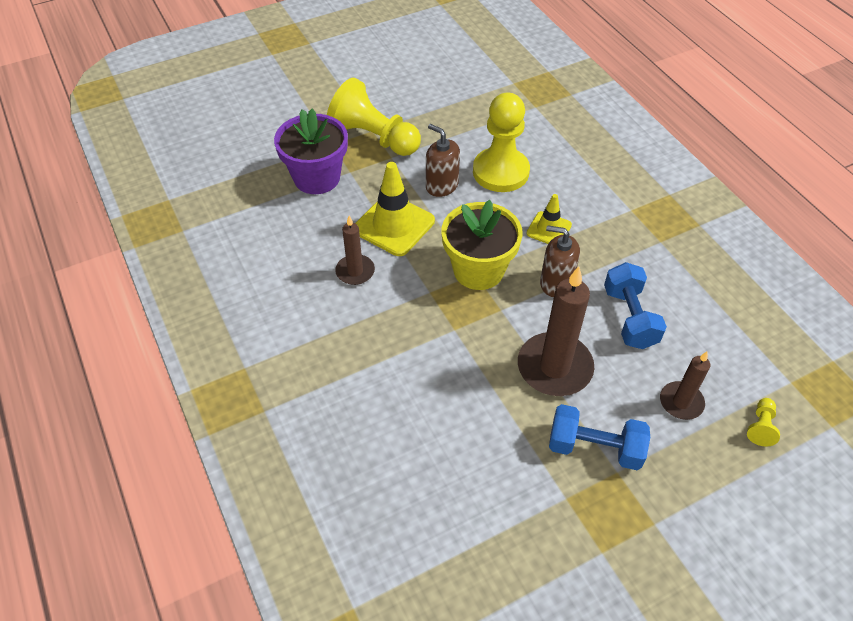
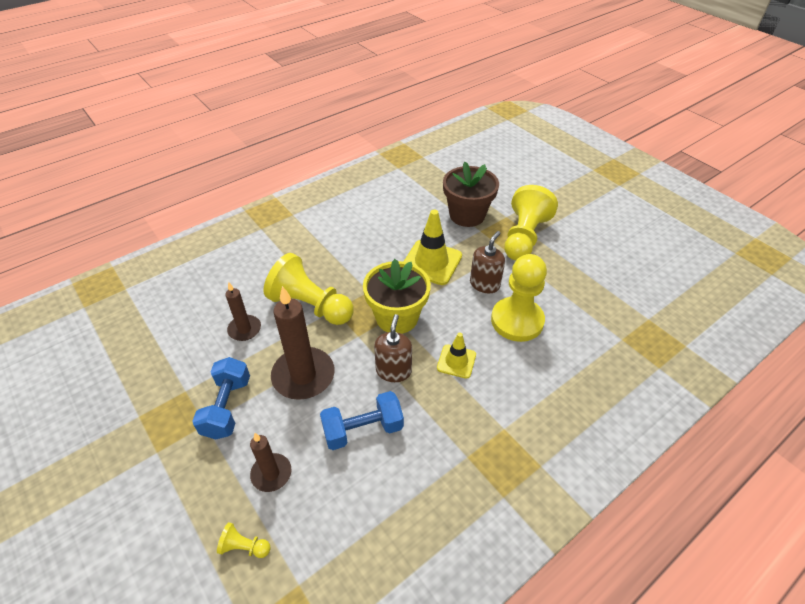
camera: 80 degrees right, 5 degrees down
purple flower pot [274,109,348,194] -> brown flower pot [443,162,499,227]
brown candle [335,216,375,285] -> brown candle moved to [225,282,261,341]
none -> yellow pawn [263,253,354,325]

